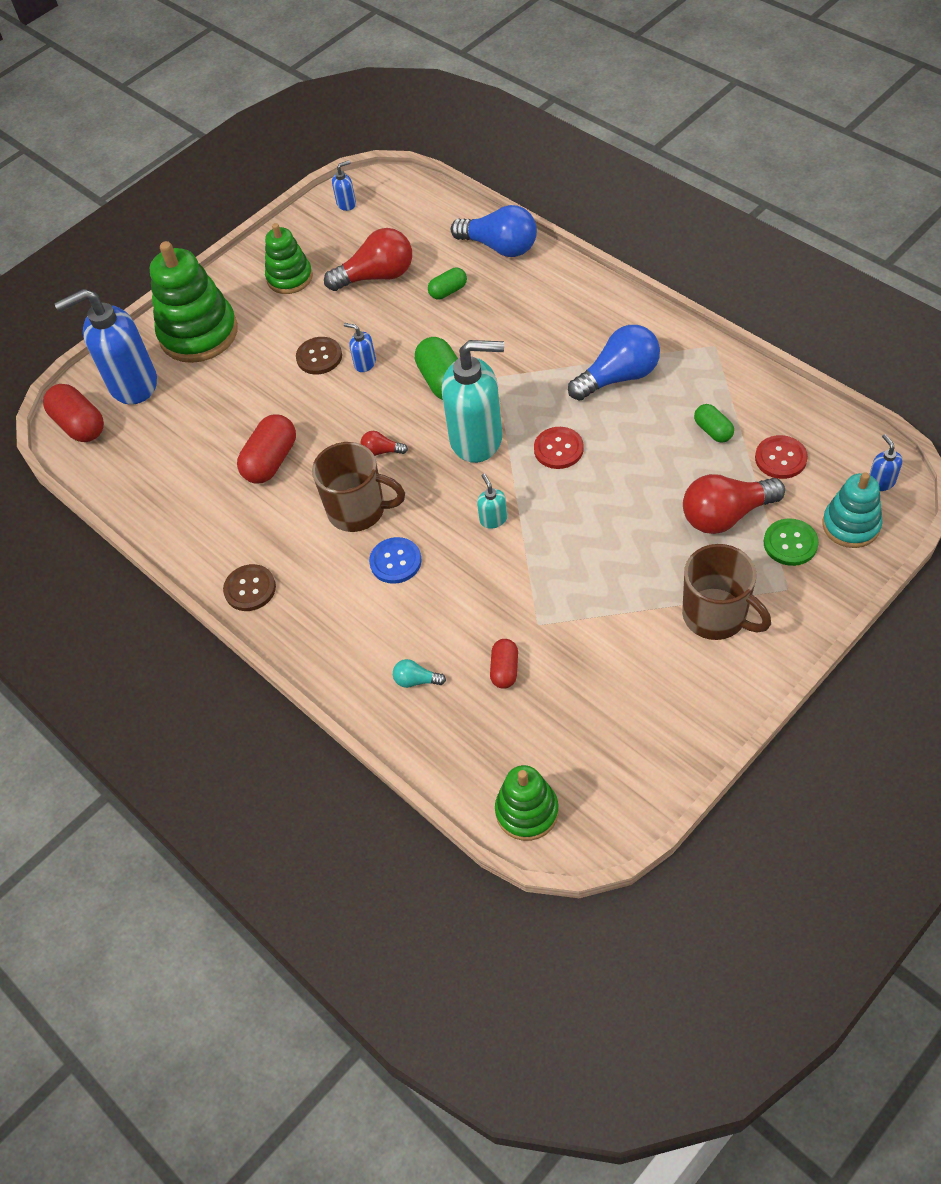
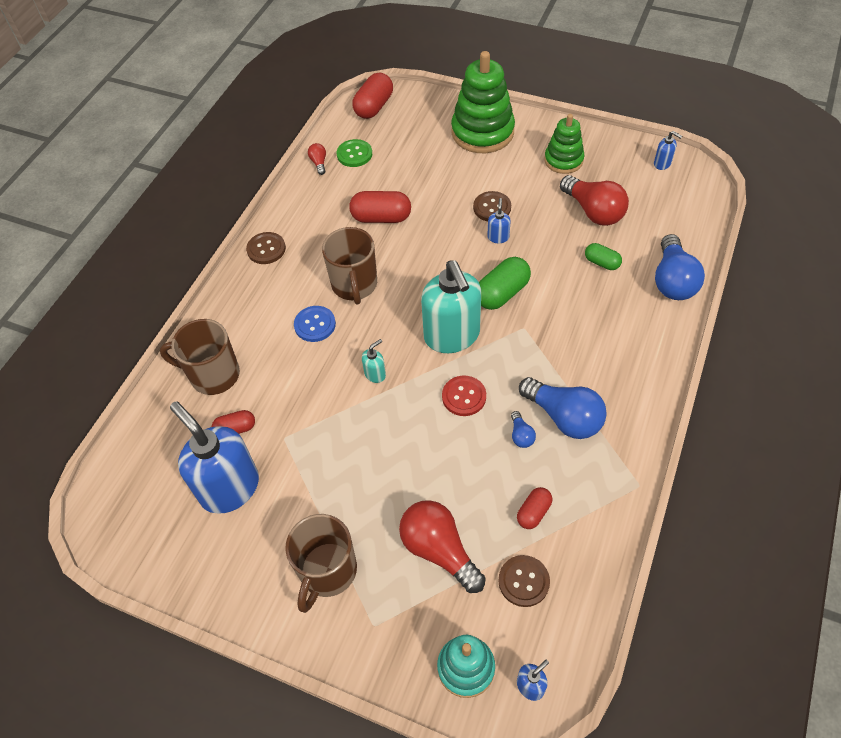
camera: 65 degrees right, 0 degrees up
blue soap dispenser [54,289,157,405] -> blue soap dispenser moved to [170,401,259,514]
red light bulb [361,431,408,456] -> red light bulb moved to [308,143,326,175]
turquoise light bulb [393,659,446,688] -> brown mug [160,319,240,395]
green stacking toy [495,765,559,841] -> none
green capsule [694,404,734,443] -> red capsule [517,487,552,529]
red button [755,435,808,479] -> brown button [498,555,550,607]
green button [764,518,819,566] -> green button moved to [337,139,372,167]
none -> blue light bulb [511,411,536,448]

